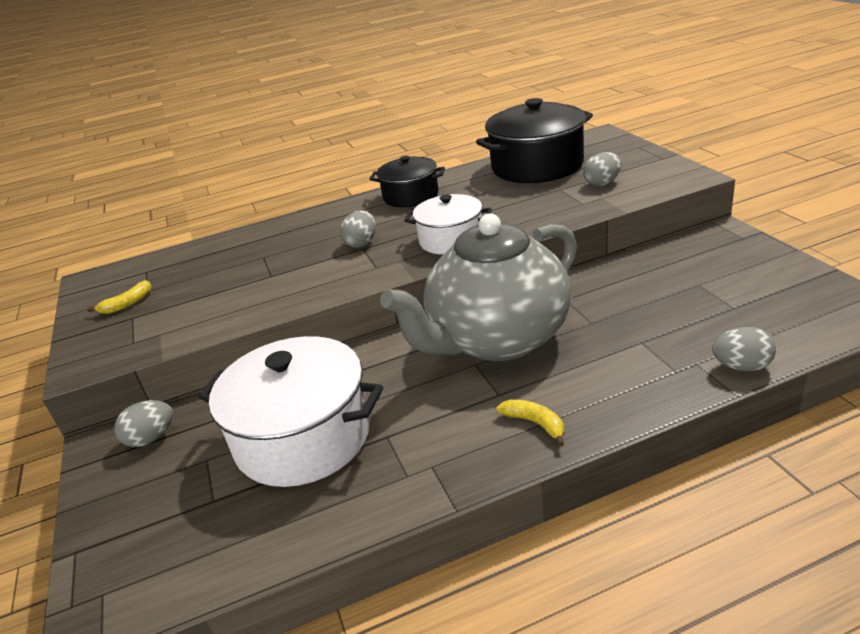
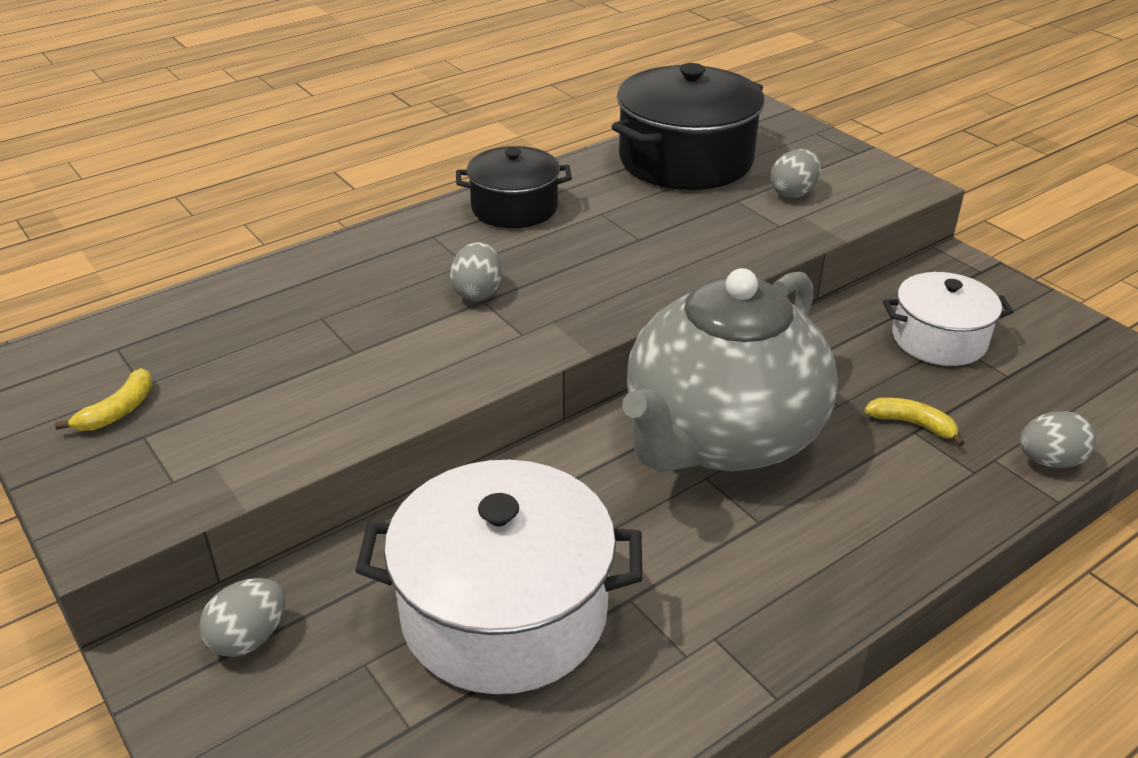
camera: 20 degrees left, 5 degrees up
white pot [404,194,492,255] -> white pot moved to [883,272,1013,366]
yellow banana [496,399,564,447] -> yellow banana moved to [864,398,964,446]

